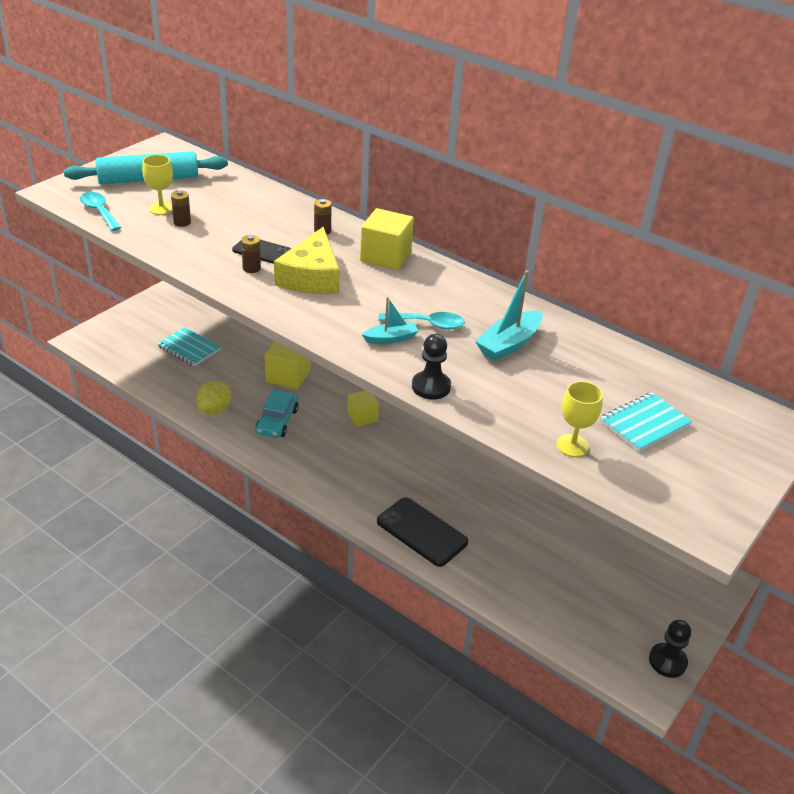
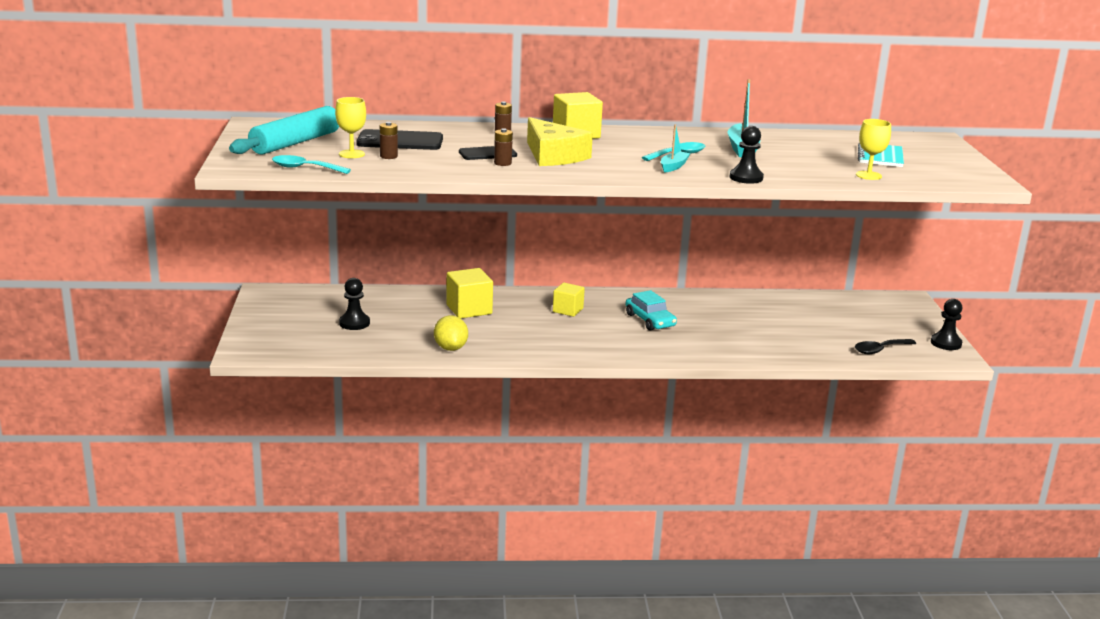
camera: 40 degrees left, 15 degrees down
turquoise notebook [157,327,221,366] -> black pawn [339,278,370,330]
turquoise car [255,389,299,438] -> turquoise car moved to [626,290,677,331]
black phone [377,497,468,567] -> black phone moved to [356,129,443,150]
none -> black spoon [855,339,916,354]

